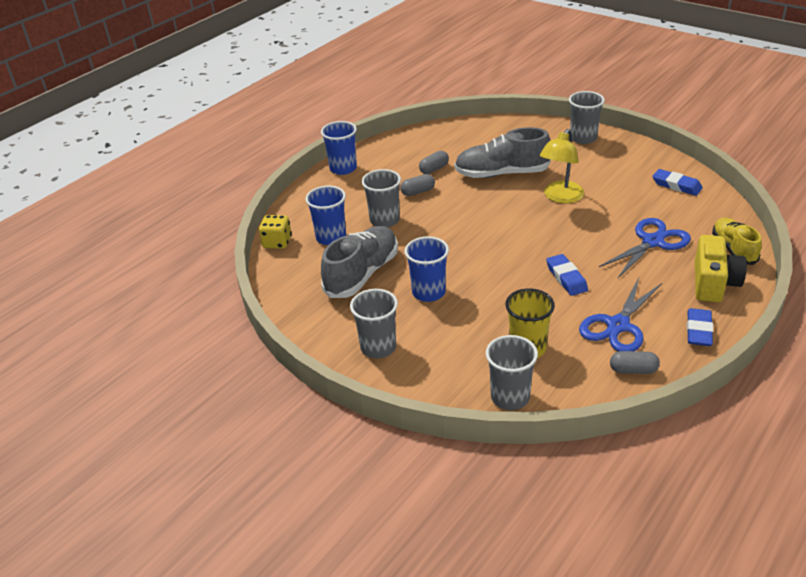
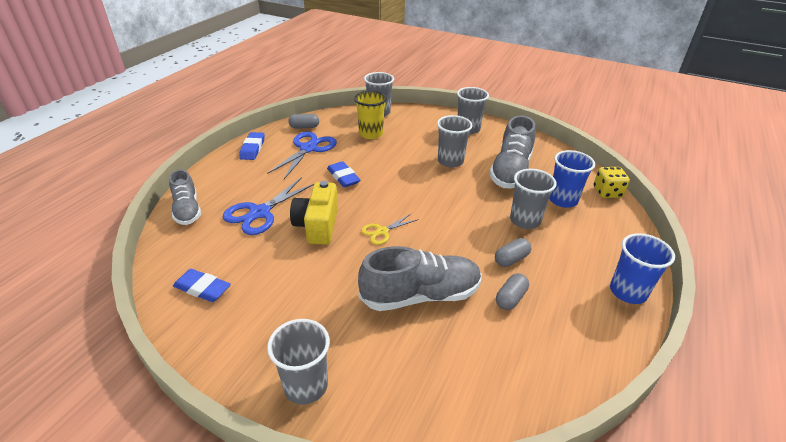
camera: 165 degrees right, 0 degrees up
blue cup [404,236,449,302] -> grey cup [437,115,473,168]
yellow lamp [540,129,584,203] -> none
yellow camera [695,235,747,302] -> yellow camera moved to [290,181,338,245]
yellow shoe [712,218,762,265] -> grey shoe [169,169,201,225]
none -> yellow scissors [361,213,419,245]

